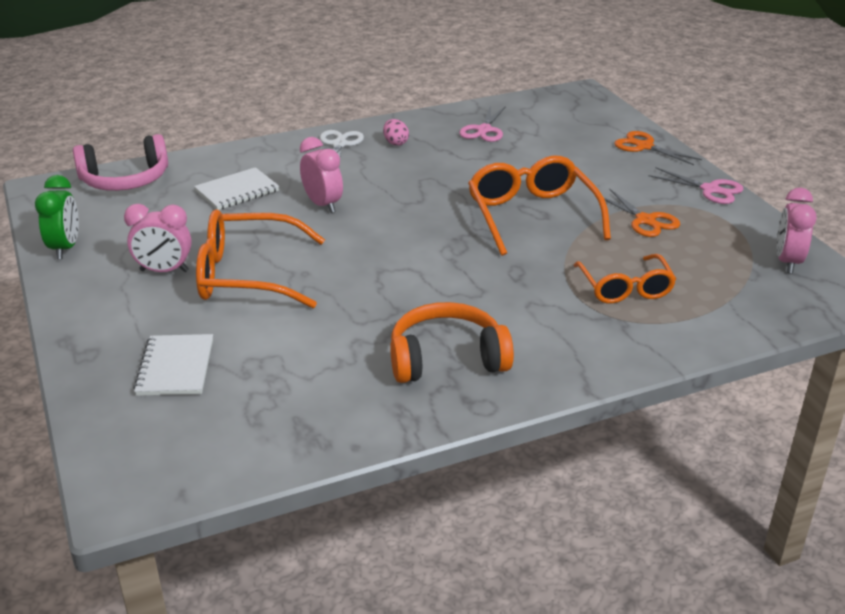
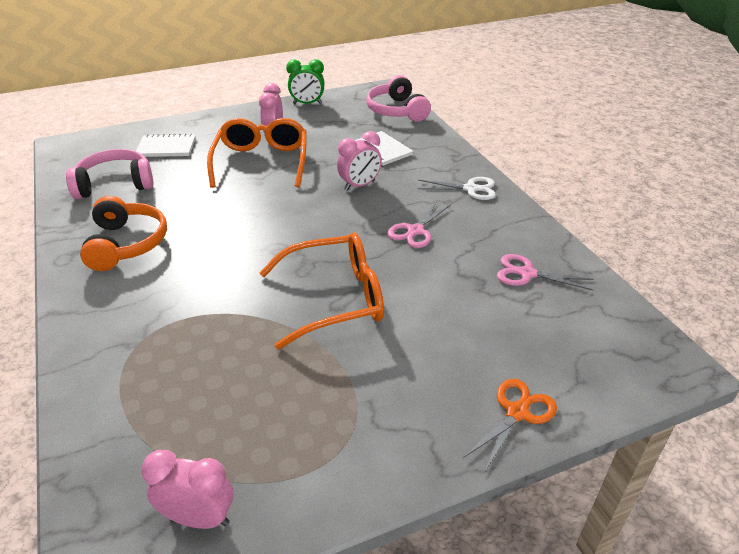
camera: 90 degrees right, 5 degrees up
pink egg [383,119,409,146] -> none
orange glasses [573,254,676,303] -> none
orange scissors [604,188,680,237] -> none
pink scissors [648,167,744,204] -> pink scissors moved to [387,201,451,248]
none -> pink headphones [66,149,153,199]

